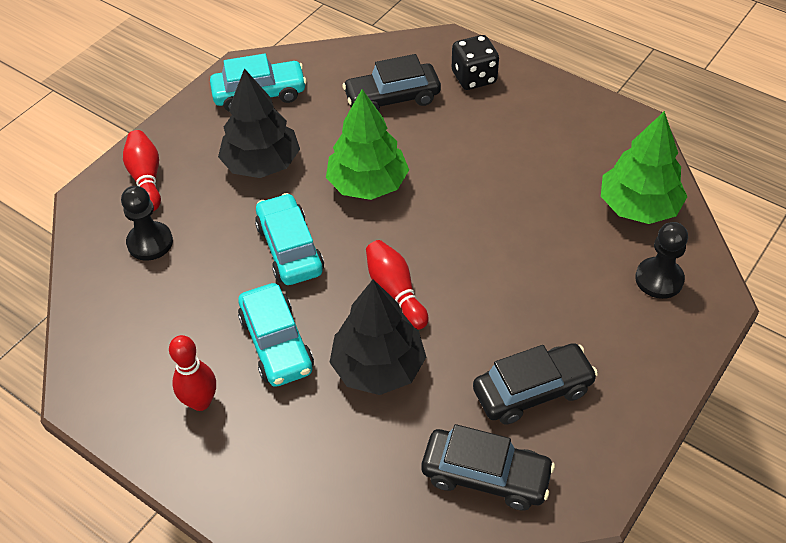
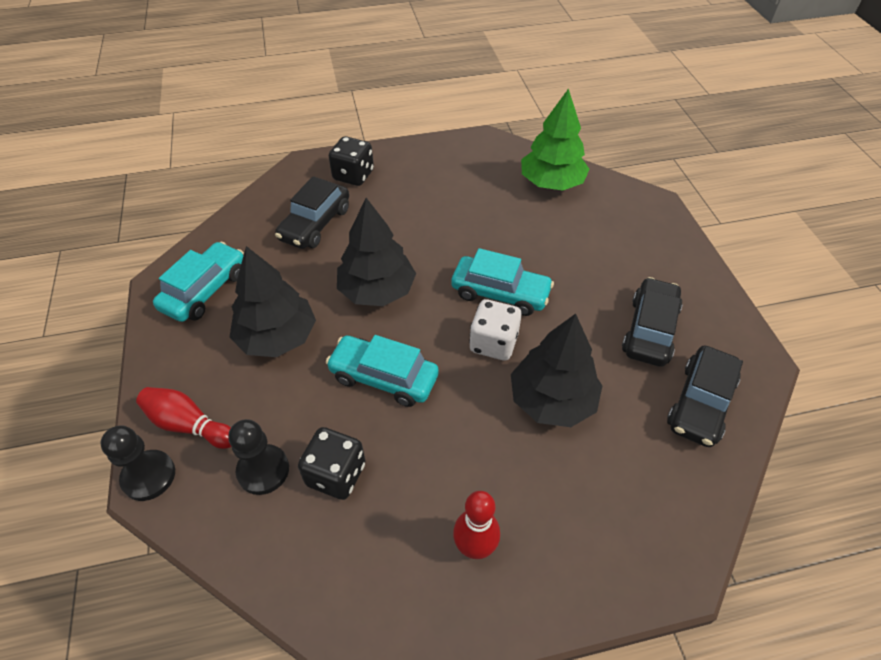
camera: 50 degrees left, 0 degrees up
turquoise car [238,283,314,387] -> turquoise car moved to [451,248,554,316]
green tree [326,89,409,200] -> black tree [337,198,416,306]
red bowling pin [366,240,428,330] -> white dice [469,299,522,360]
black car [422,424,555,511] -> black car turned 150 degrees clockwise [667,345,743,447]
black pawn [635,222,688,299] -> black pawn moved to [100,425,175,501]
none -> black dice [298,427,365,500]

